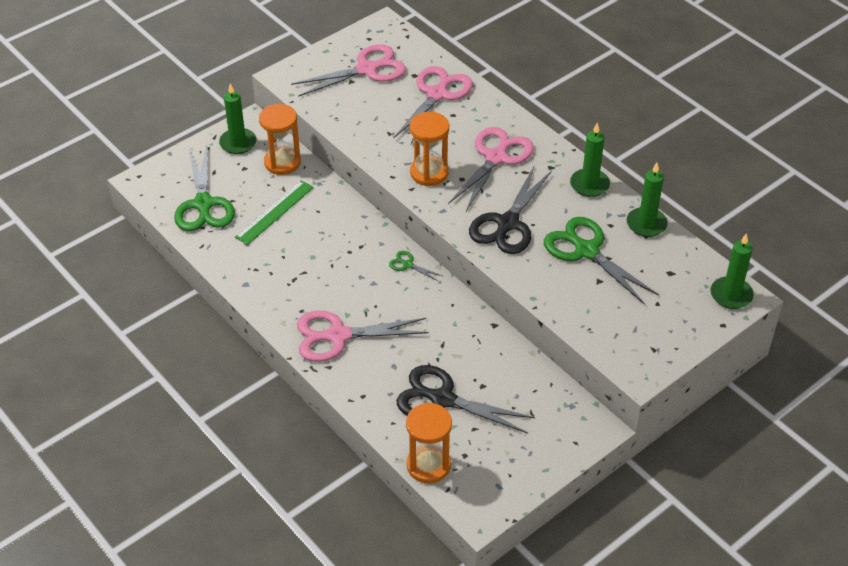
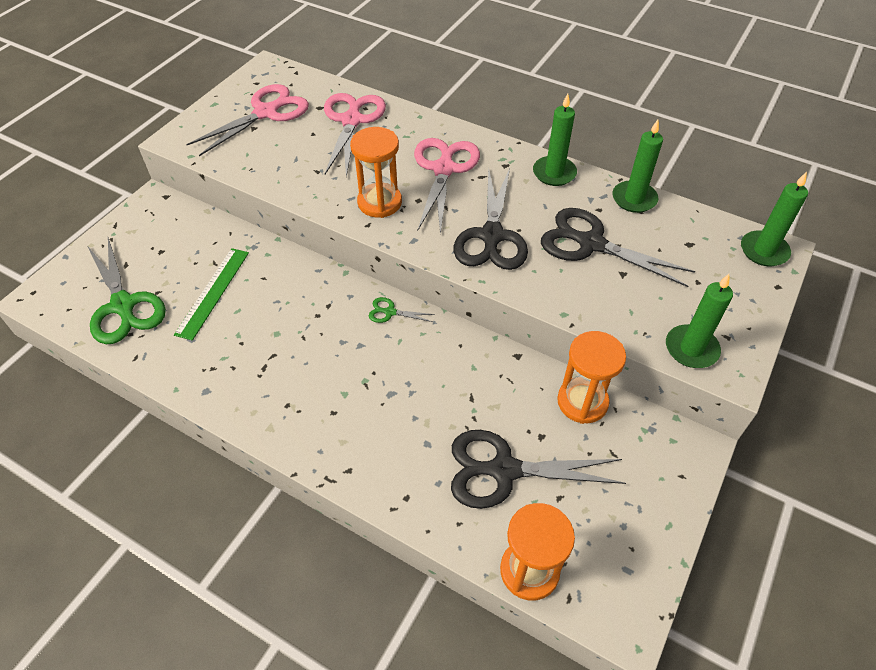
camera: 20 degrees left, 5 degrees up
green candle [219,83,256,154] -> green candle moved to [666,274,733,368]
orange hourglass [259,104,301,175] -> orange hourglass moved to [557,331,626,424]
pink scissors [297,311,429,362] -> none
green scissors [544,217,659,305] -> black scissors [541,208,695,287]

